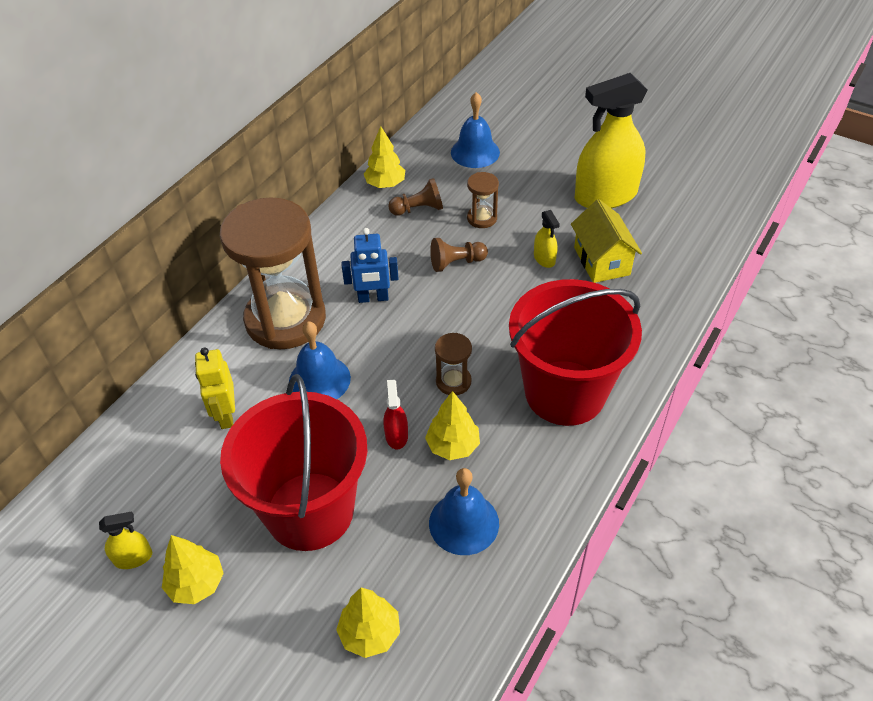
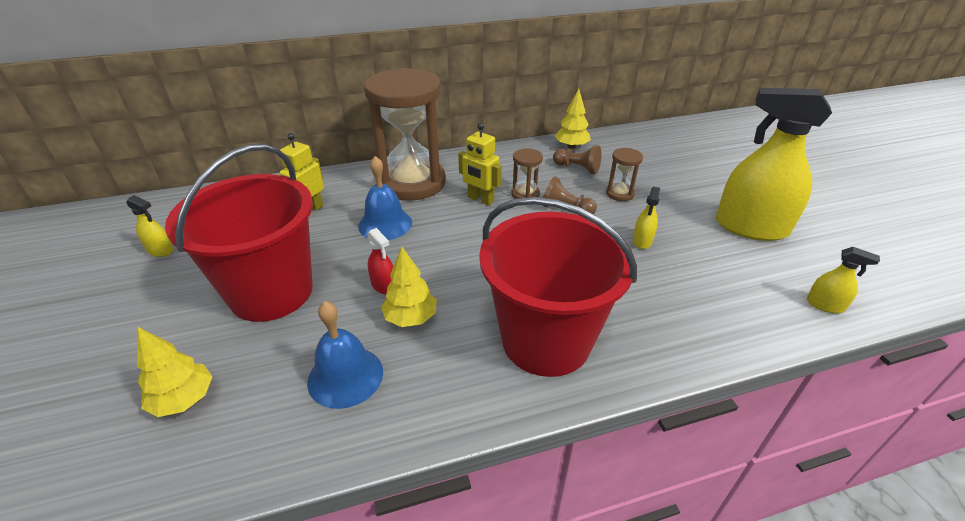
camera: 40 degrees right, 10 degrees down
yellow tree [162,535,224,604] -> none
blue robot [341,228,399,303] -> yellow robot [458,123,502,206]
red spray bottle [383,379,408,449] -> red spray bottle turned 105 degrees clockwise [367,228,394,294]
brown hourglass [435,333,472,395] -> brown hourglass moved to [511,148,543,199]
blue bell [451,92,500,168] -> none
yellow house [571,199,642,283] -> none
none -> yellow spray bottle [807,247,880,313]

